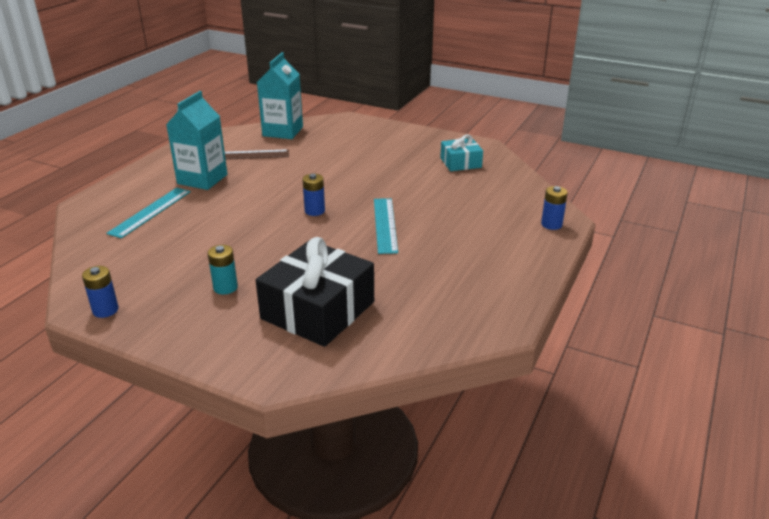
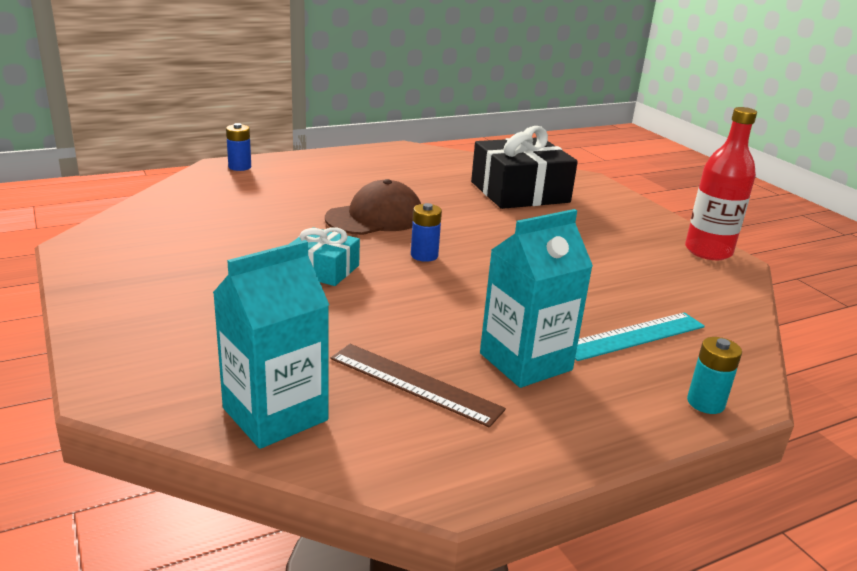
camera: 145 degrees left, 5 degrees down
blue battery [82,266,119,318] -> red bottle [685,107,757,260]
turquoise battery [208,245,238,295] -> turquoise battery moved to [687,337,742,414]
turquoise ruler [374,198,398,254] -> brown cap [325,179,421,235]
turquoise gift [440,135,483,171] -> turquoise gift moved to [290,227,360,286]

